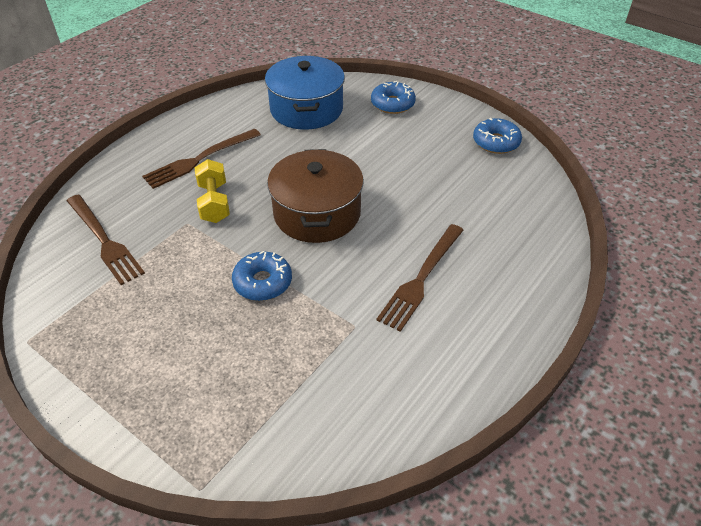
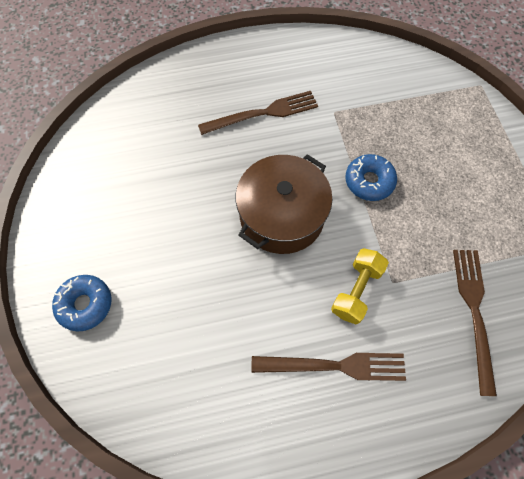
camera: 140 degrees left, 20 degrees up
blue pot [265,56,345,130] -> none
blue donut [473,118,522,154] -> none

